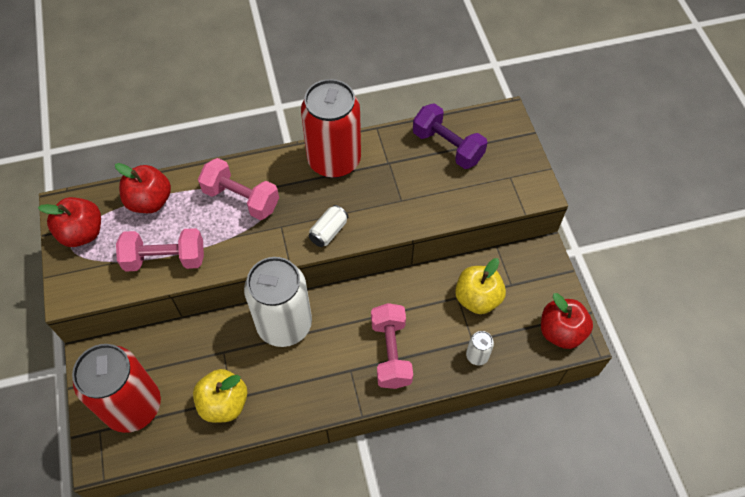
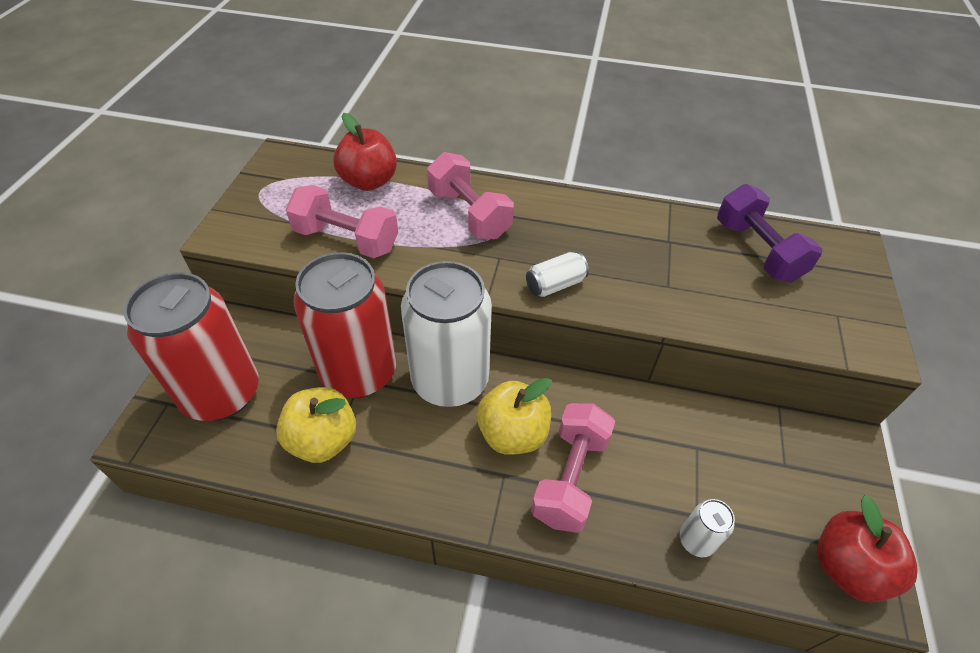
camera: 25 degrees right, 10 degrees down
red apple [38,197,101,247] -> none
red can [301,79,361,178] -> red can moved to [293,252,396,398]
yellow apple [455,258,506,314] -> yellow apple moved to [476,378,551,455]

